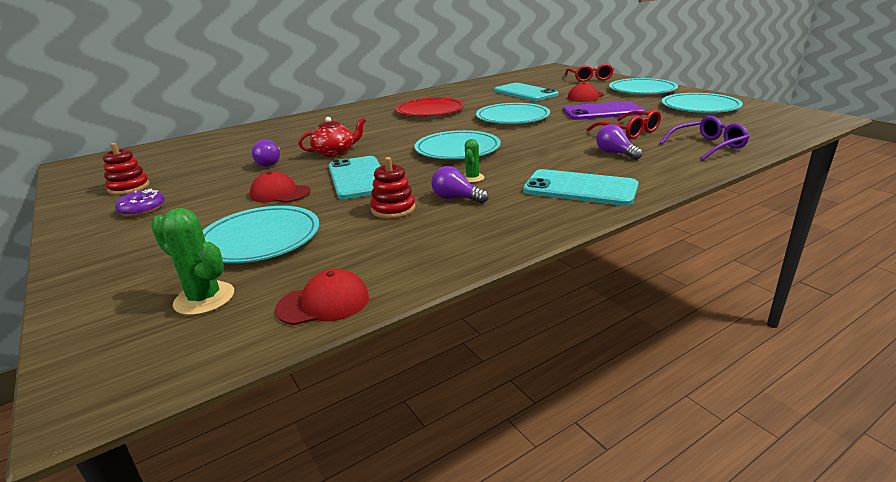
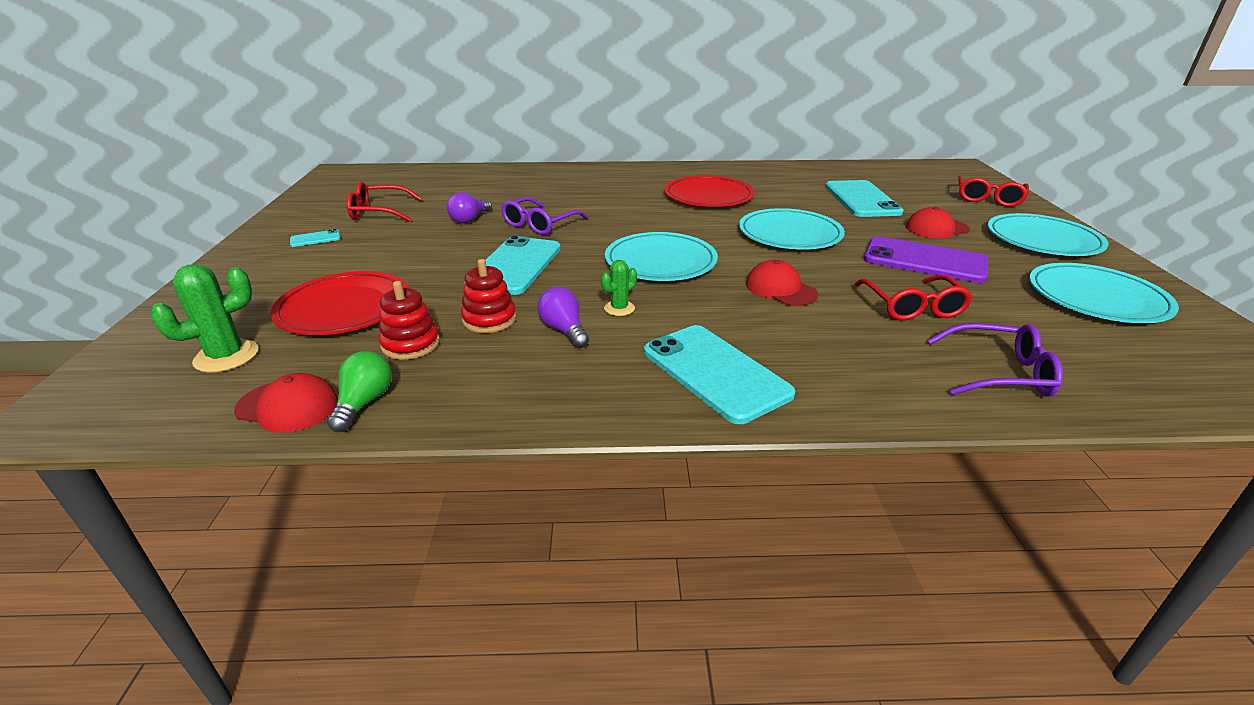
camera: 30 degrees right, 5 degrees up
red stacking toy [103,143,150,195] -> red stacking toy moved to [378,281,440,360]
purple donut [115,189,165,217] -> turquoise phone [290,229,341,247]
green cactus [151,208,234,315] -> green cactus turned 75 degrees clockwise [150,264,259,373]
turquoise plate [202,206,319,263] -> red plate [270,271,408,335]
red cap [250,171,311,203] -> red cap moved to [746,260,818,306]
red teapot [298,117,366,157] -> purple glasses [501,197,588,235]
purple light bulb [596,124,643,160] -> none
none -> green light bulb [327,351,392,432]
none -> red glasses [347,182,422,222]

